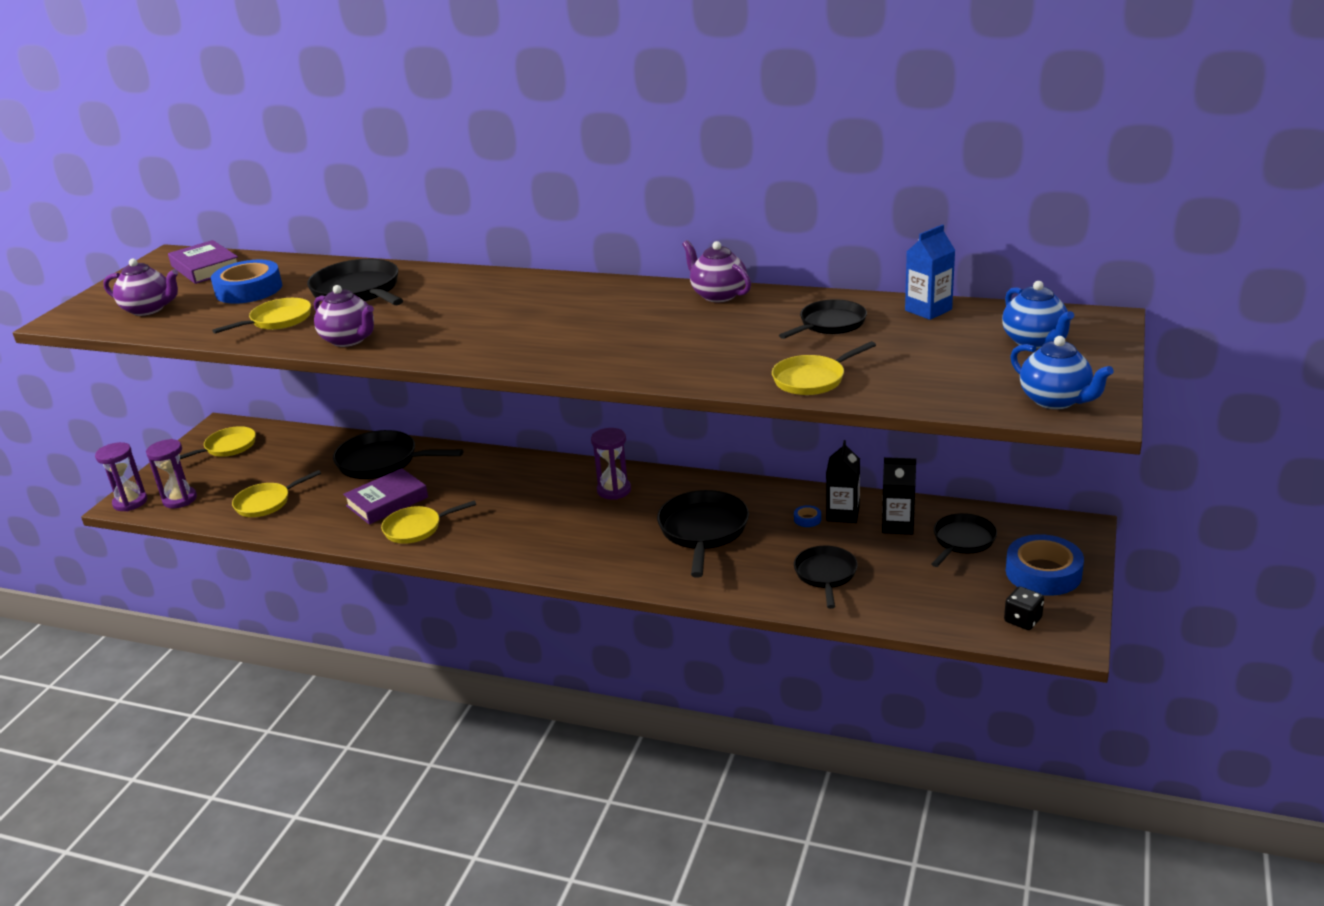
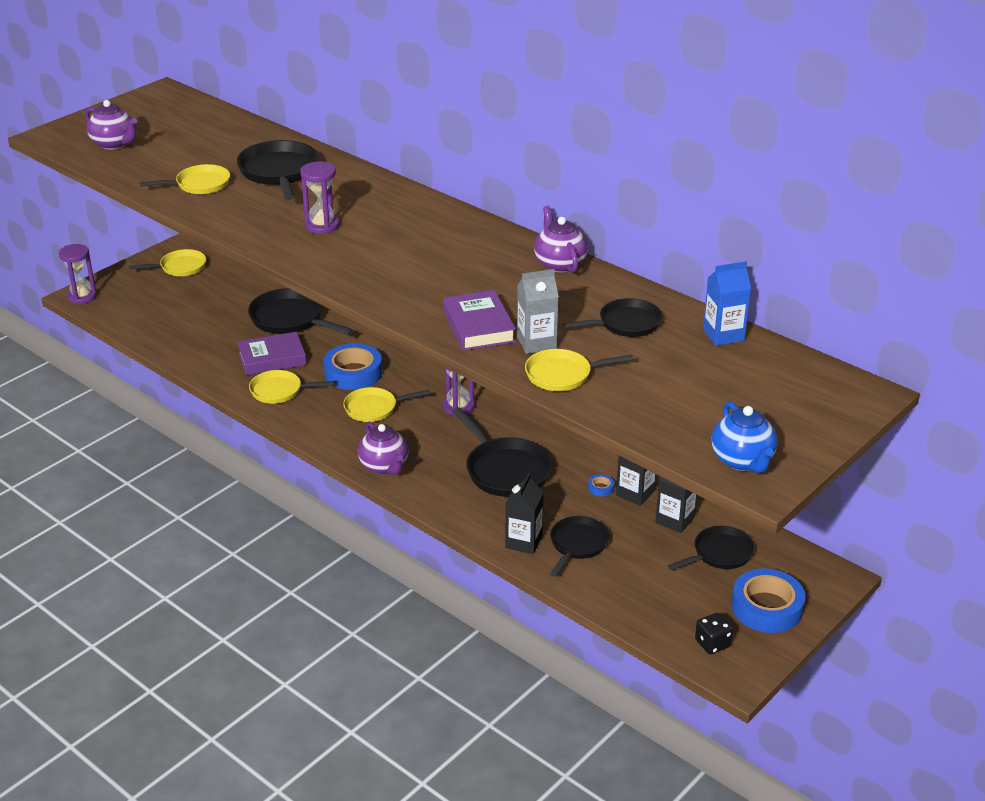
camera: 20 degrees right, 5 degrees up
purple hourglass [146,439,197,508] -> purple hourglass moved to [300,161,339,234]
purple book [168,240,238,284] -> purple book moved to [443,290,516,351]
blue tape [211,259,282,304] -> blue tape moved to [324,343,382,390]
yellow pan [232,470,321,517] -> yellow pan moved to [343,387,430,422]
purple teapot [314,285,374,347] -> purple teapot moved to [358,421,409,475]
black pan [657,490,749,578] -> black pan turned 120 degrees clockwise [452,407,552,497]
blue teapot [1002,281,1074,349] -> none
none -> black carton [505,473,544,554]
none -> grey carton [517,269,559,354]

